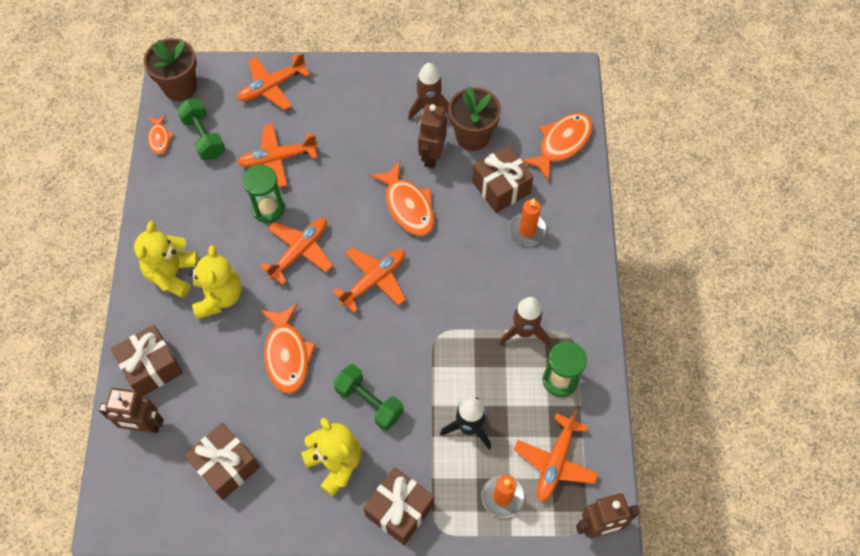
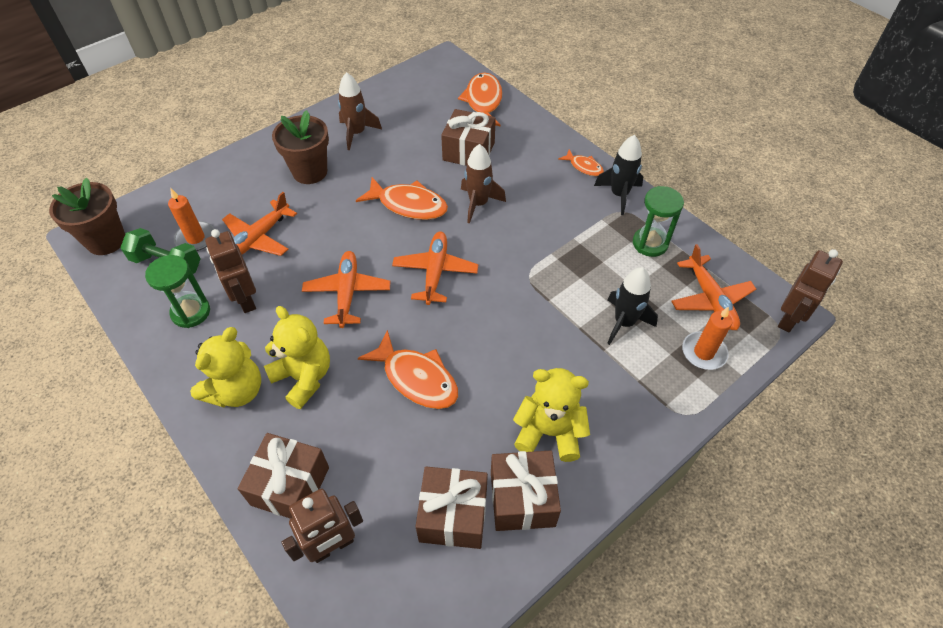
camera: 40 degrees left, 10 degrees down
yellow teddy bear [134,221,198,298] -> yellow teddy bear turned 120 degrees counterclockwise [190,327,261,407]
orange fish [148,115,174,154] -> orange fish moved to [558,149,604,176]
orange plane [237,53,310,110] -> none
green hourglass [242,165,285,223] -> green hourglass moved to [145,255,210,328]
green dumbbell [333,364,404,430] -> none
brown gift [363,467,434,545] -> brown gift moved to [491,451,561,531]
brown robot [418,104,447,168] -> brown robot moved to [205,229,256,313]
brown flower pot [448,86,501,151] -> brown flower pot moved to [272,110,329,184]
brown rocket [499,297,550,346] -> brown rocket moved to [461,144,506,224]
orange candle [509,198,547,246] -> orange candle moved to [168,189,214,251]
none -> black rocket [594,135,643,215]

